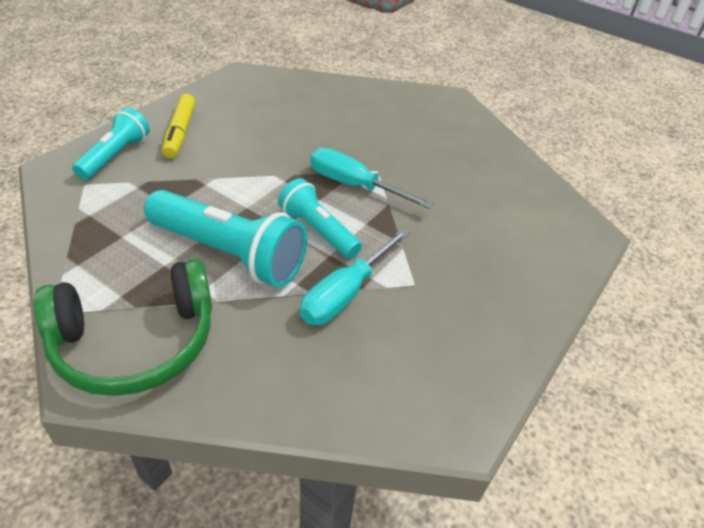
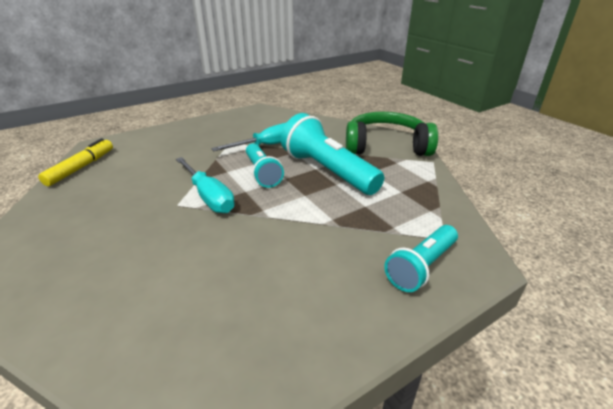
camera: 155 degrees left, 10 degrees down
yellow marker [162,94,196,158] -> yellow marker moved to [38,138,113,186]

